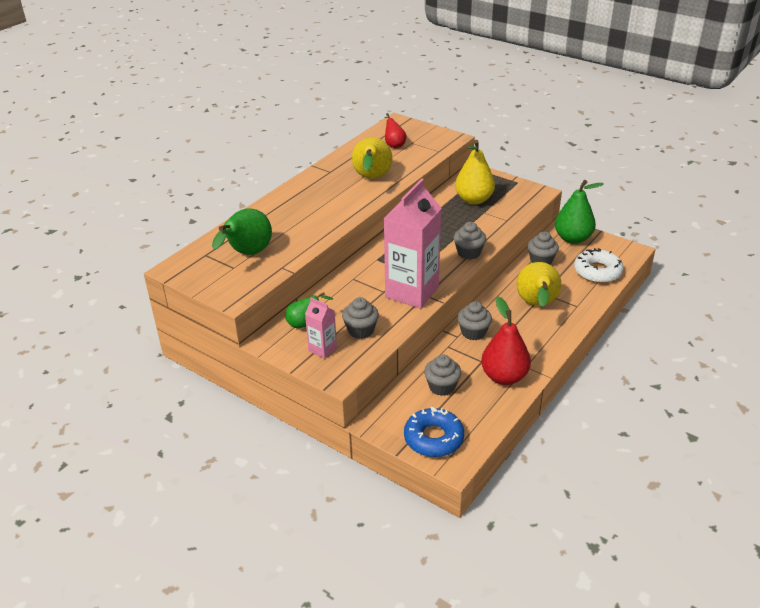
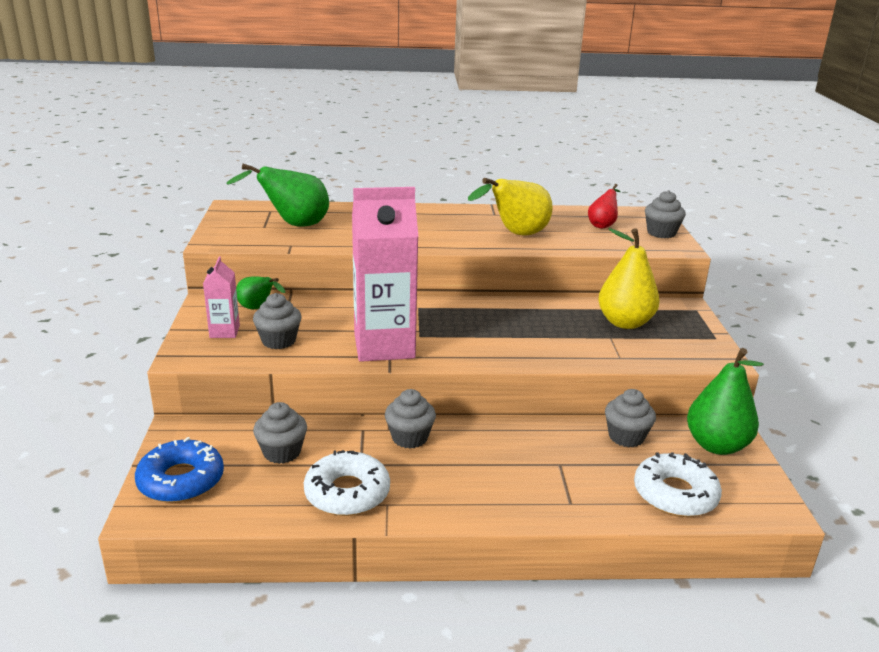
camera: 50 degrees right, 10 degrees down
grey cupcake [454,222,486,260] -> grey cupcake moved to [645,190,686,238]
red pear [481,297,531,385] -> white donut [304,450,390,516]
yellow pear [517,262,561,307] -> none

